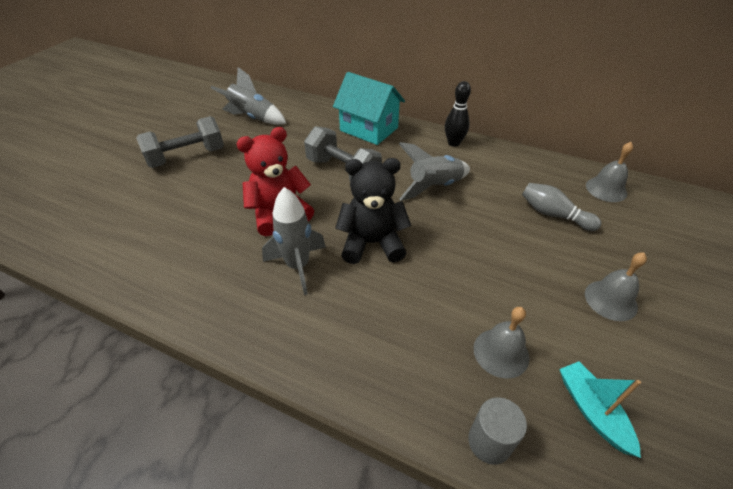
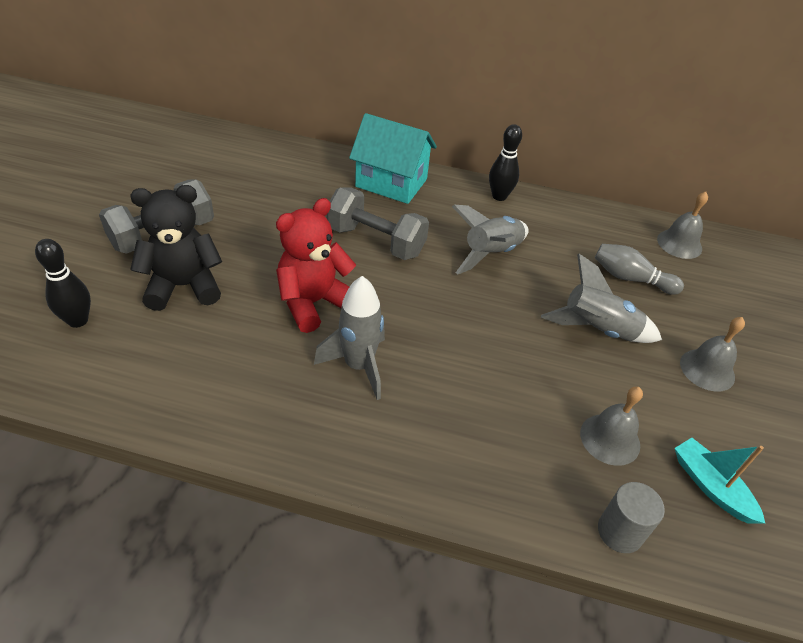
camera: 15 degrees left, 0 degrees up
grey rocket [211,67,287,125] -> grey rocket moved to [541,254,662,343]
black teddy bear [335,158,411,264] -> black teddy bear moved to [130,185,222,311]
none -> black bowling pin [35,239,91,328]

